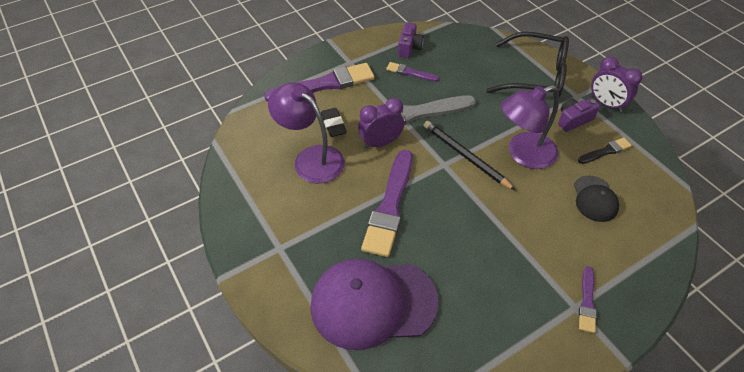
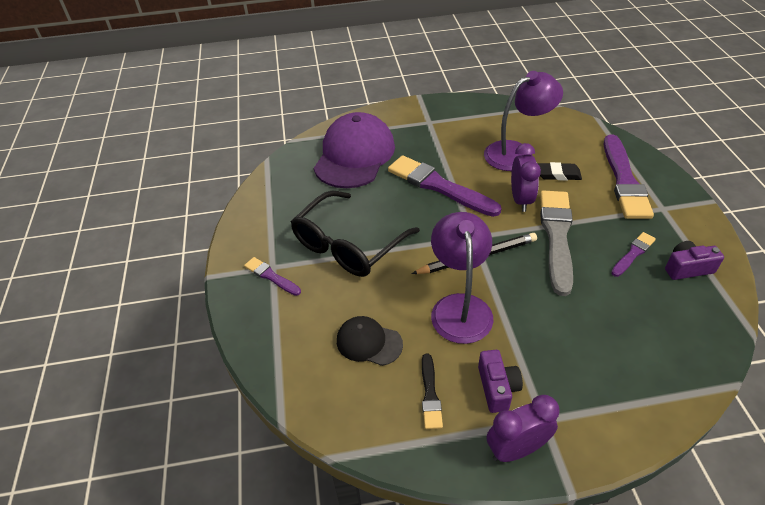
camera: 115 degrees right, 5 degrees down
purple camera [398,22,424,58] -> purple camera turned 135 degrees clockwise [665,241,724,280]
black glasses [486,32,569,97] -> black glasses moved to [291,191,420,277]

